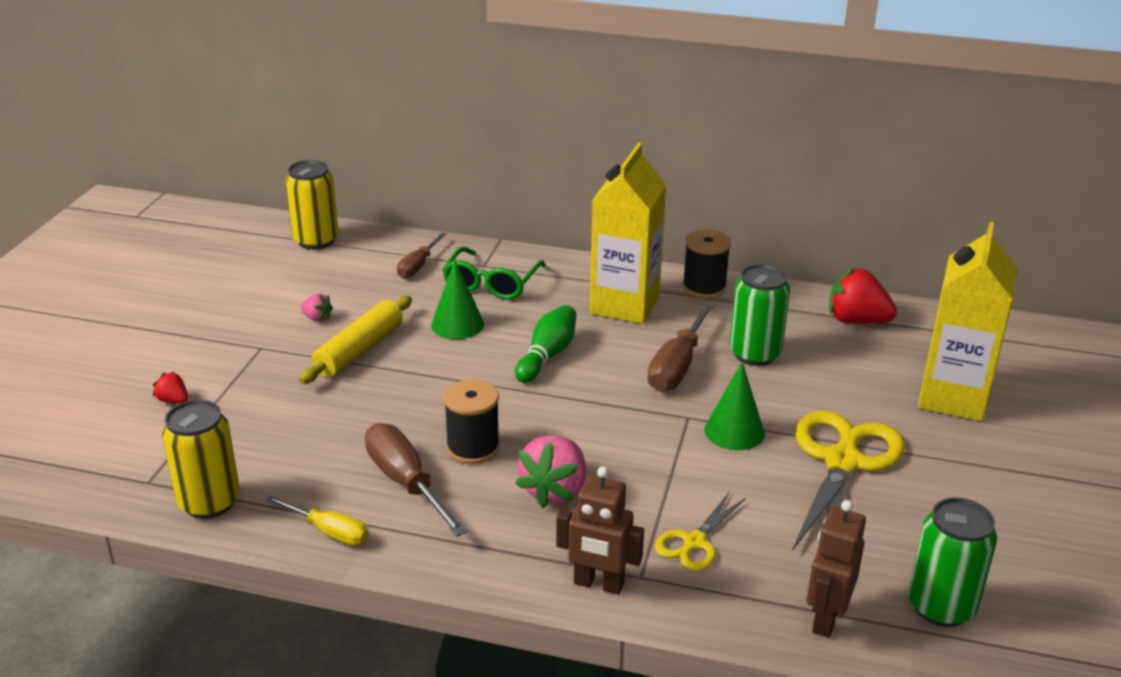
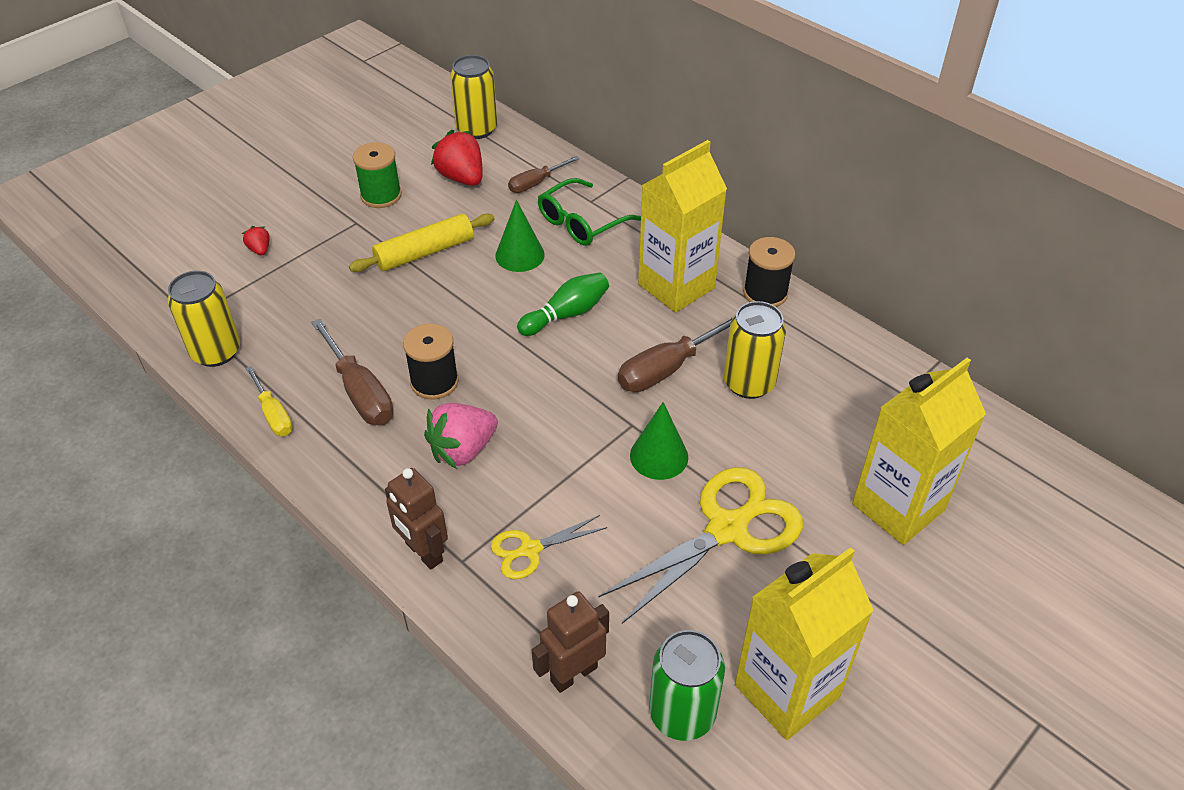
camera: 30 degrees right, 15 degrees up
pink strawberry [300,294,333,322] -> none
brown screwdriver [365,423,467,537] -> brown screwdriver turned 150 degrees clockwise [311,319,393,425]
green can [730,264,790,366] -> yellow can [724,301,786,399]
red strawberry [829,267,897,324] -> red strawberry moved to [431,130,483,186]
none -> green spool [353,142,402,208]
none -> yellow carton [735,547,874,740]

